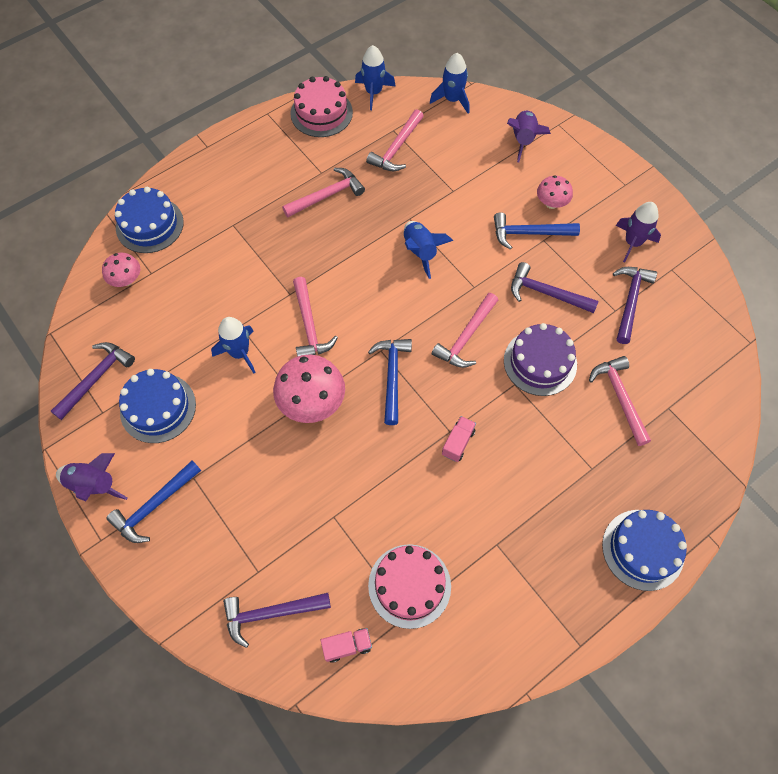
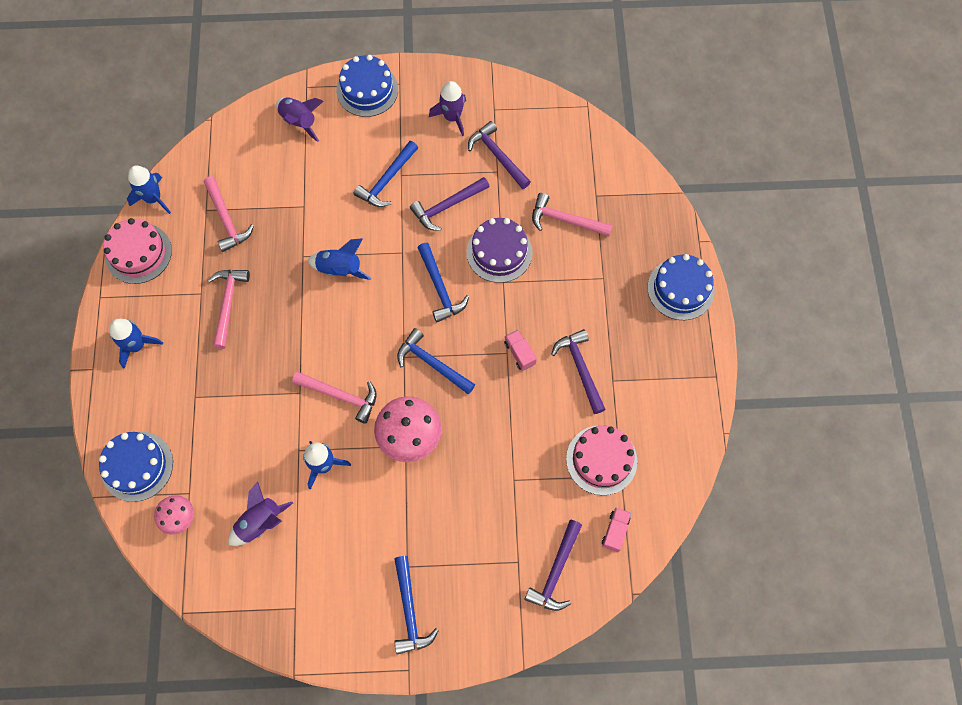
camera: 55 degrees left, 5 degrees up
purple hammer [51,342,135,420] -> purple hammer moved to [551,329,606,414]
purple rocket [56,453,128,501] -> purple rocket moved to [228,481,293,546]
blue cake [119,369,196,443] -> blue cake moved to [336,55,398,117]
blue rocket [430,53,469,114] -> blue rocket moved to [109,319,163,369]
pink hammer [432,293,498,368] -> blue hammer [418,243,469,323]
pink mushroom [537,175,573,209] -> none

